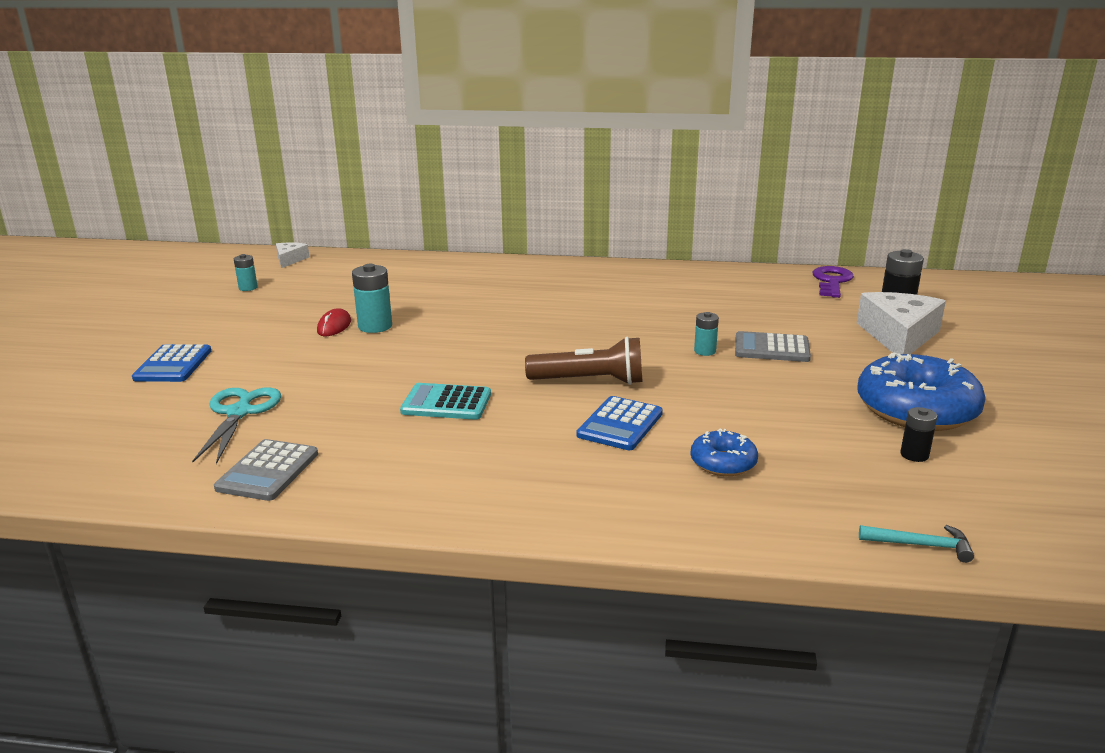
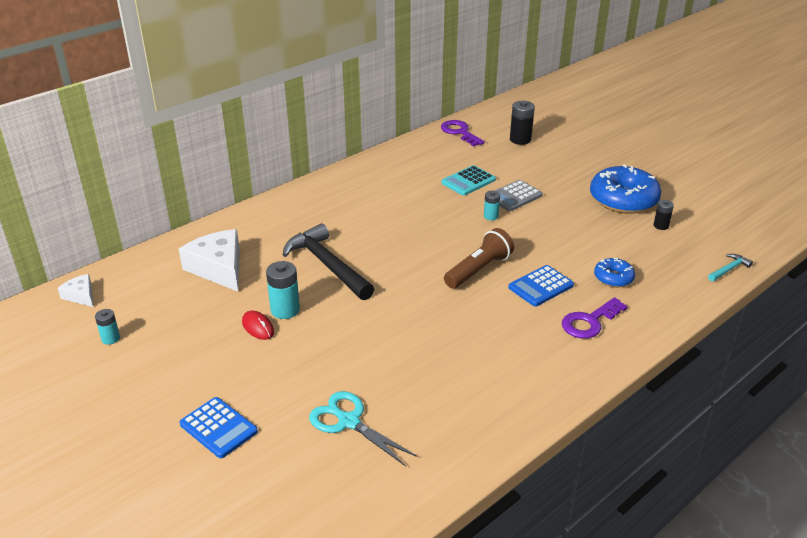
camera: 50 degrees left, 10 degrees up
grey calculator [214,439,318,501] -> none
turquoise calculator [400,383,491,420] -> turquoise calculator moved to [441,165,496,196]
blue calculator [577,396,663,450] -> blue calculator turned 75 degrees clockwise [508,265,574,307]
white cheese [857,292,946,354] -> white cheese moved to [179,229,240,292]
none -> black hammer [283,224,374,300]
none -> purple key [562,297,628,339]

